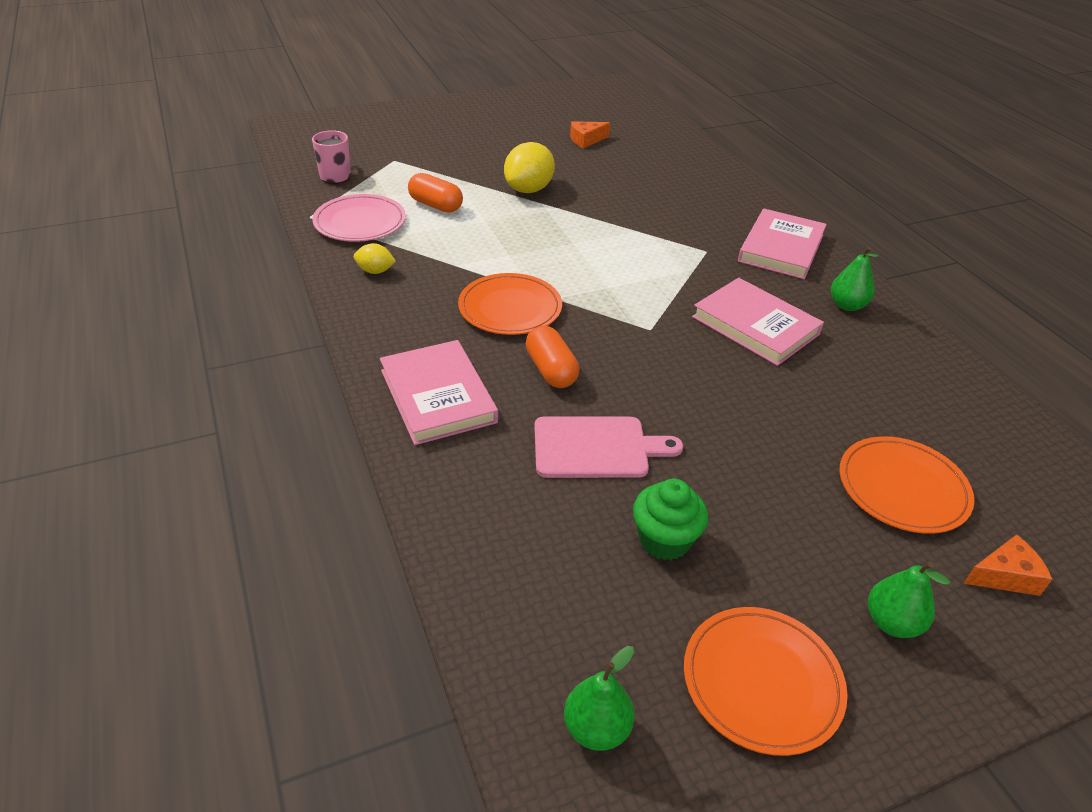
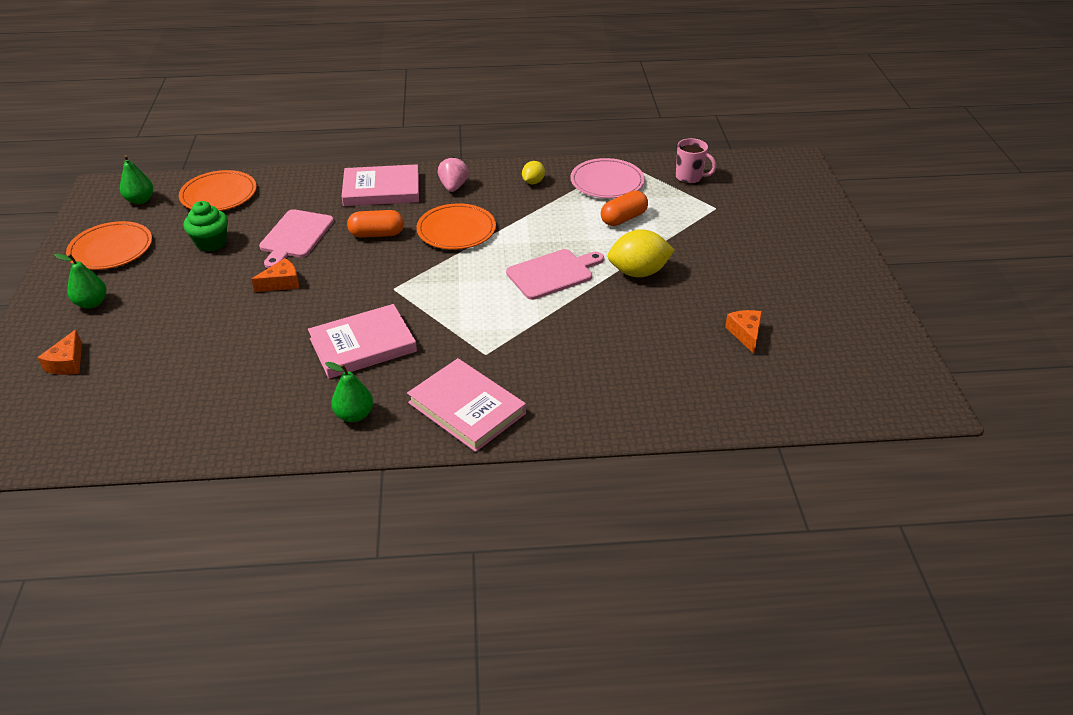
camera: 110 degrees right, 0 degrees up
yellow lemon [504,142,555,193] -> yellow lemon turned 60 degrees counterclockwise [608,229,675,277]
orange plate [839,436,974,534] -> orange plate moved to [179,170,257,211]
none -> orange cheese [251,258,299,292]
none -> pink strawberry [438,156,469,192]
none -> pink cutting board [506,249,604,300]

